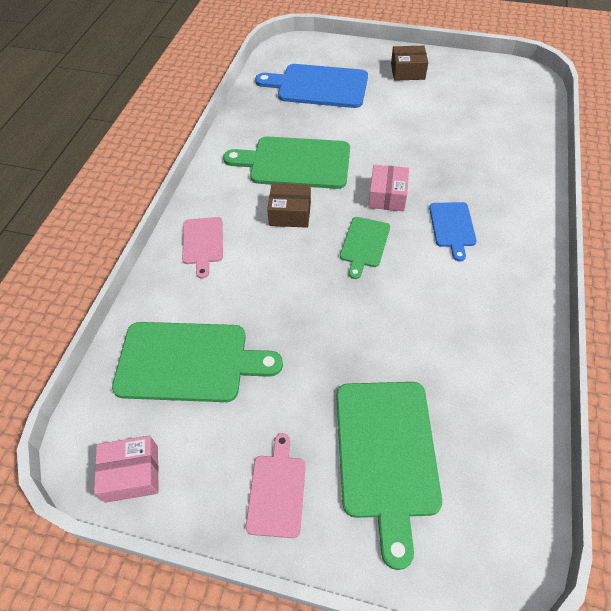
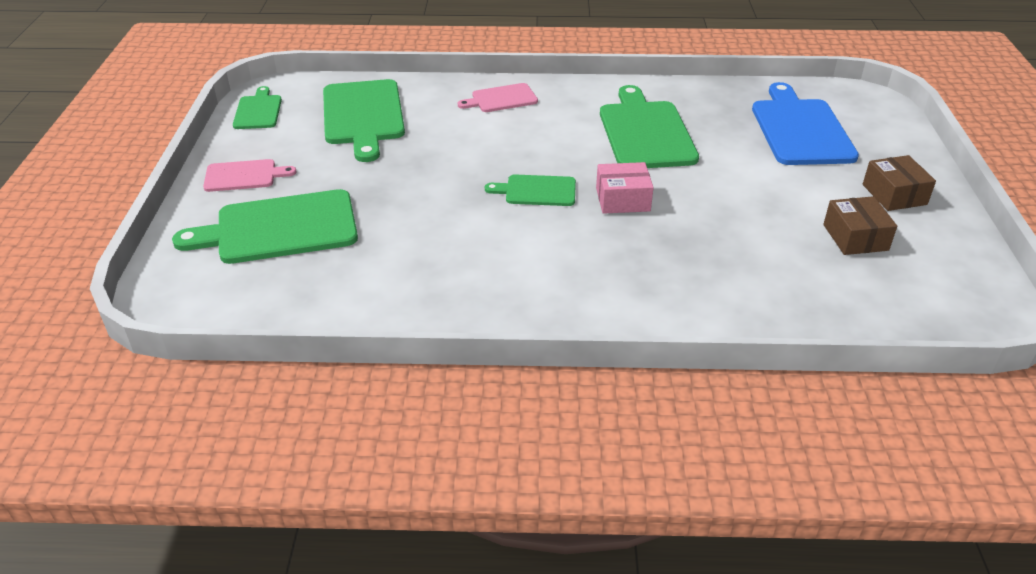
camera: 75 degrees right, 15 degrees down
pink box [94,435,159,503] -> green cutting board [233,86,282,129]
brown box [267,183,311,228] -> brown box moved to [823,196,897,255]
blue cutting board [429,202,477,261] -> none

